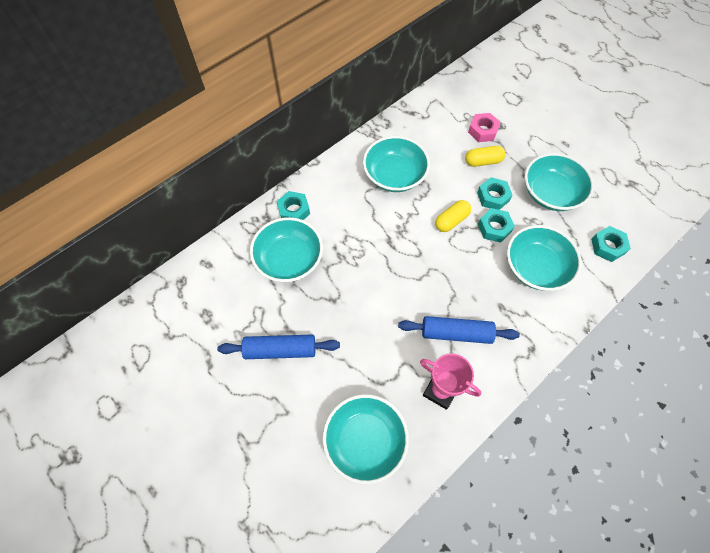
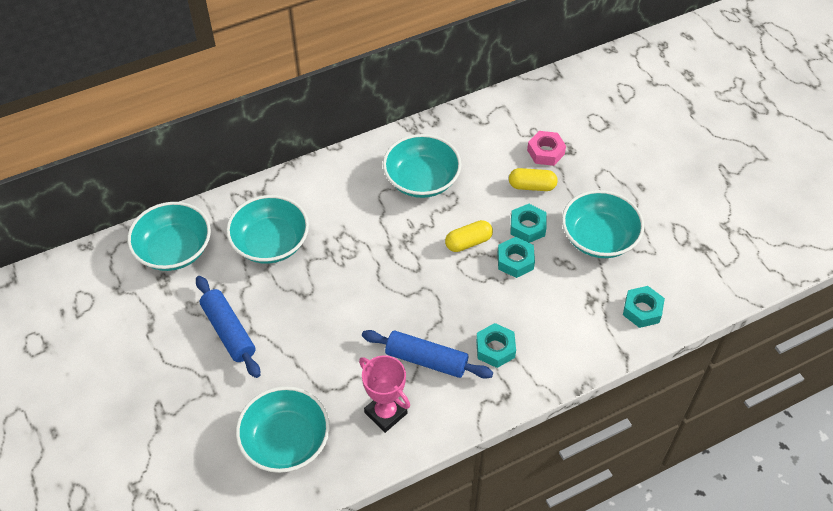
camera: 15 degrees right, 10 degrees down
blue rolling pin [217,334,340,359] -> blue rolling pin turned 45 degrees clockwise [196,276,260,378]
turquoise nut [277,191,310,220] -> turquoise nut moved to [476,323,516,368]
turquoise bowl [507,225,581,291] -> turquoise bowl moved to [127,202,211,271]

